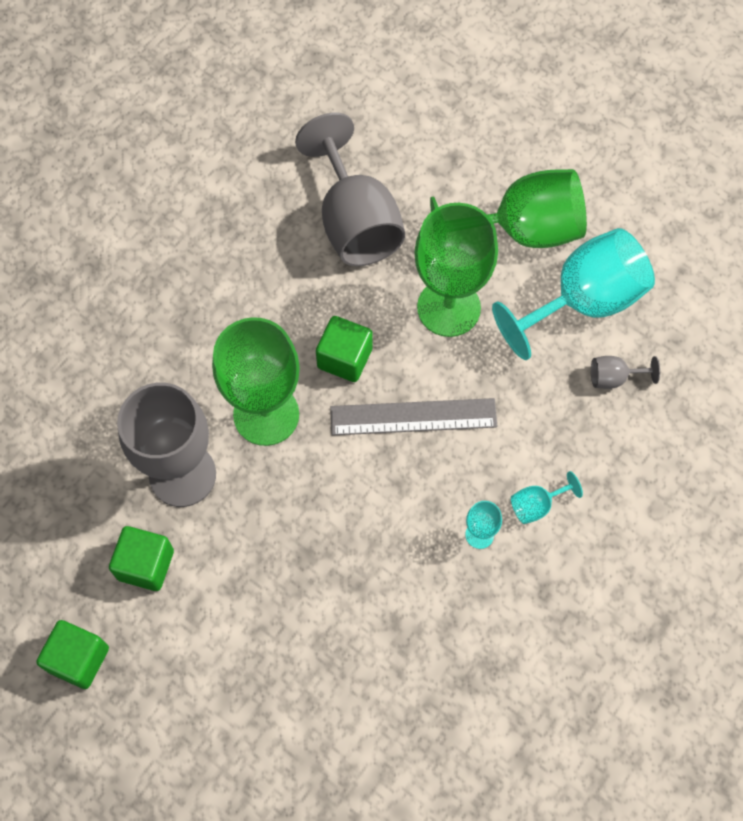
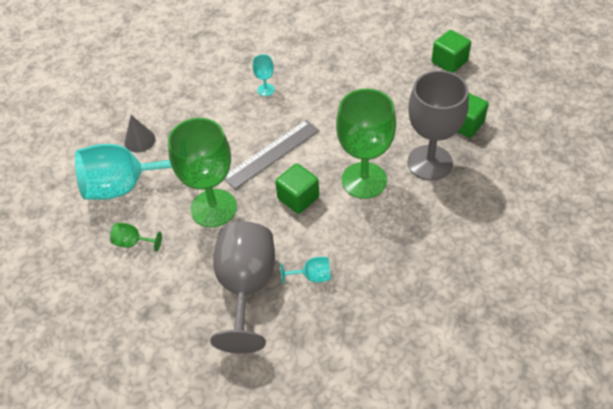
camera: 155 degrees left, 15 degrees down
green cube [36,620,109,689] -> green cube moved to [432,30,471,73]
grey ruler [330,398,497,435] -> grey ruler turned 60 degrees counterclockwise [224,120,319,189]
green goblet [430,169,587,248] -> green goblet [110,223,162,252], size x0.42
turquoise goblet [511,471,583,524] -> turquoise goblet moved to [280,257,331,284]
grey goblet [591,356,660,389] -> grey cone [125,115,156,153]

